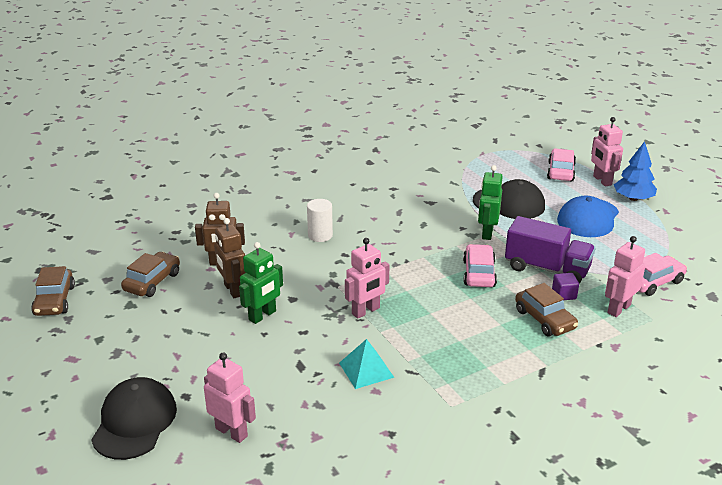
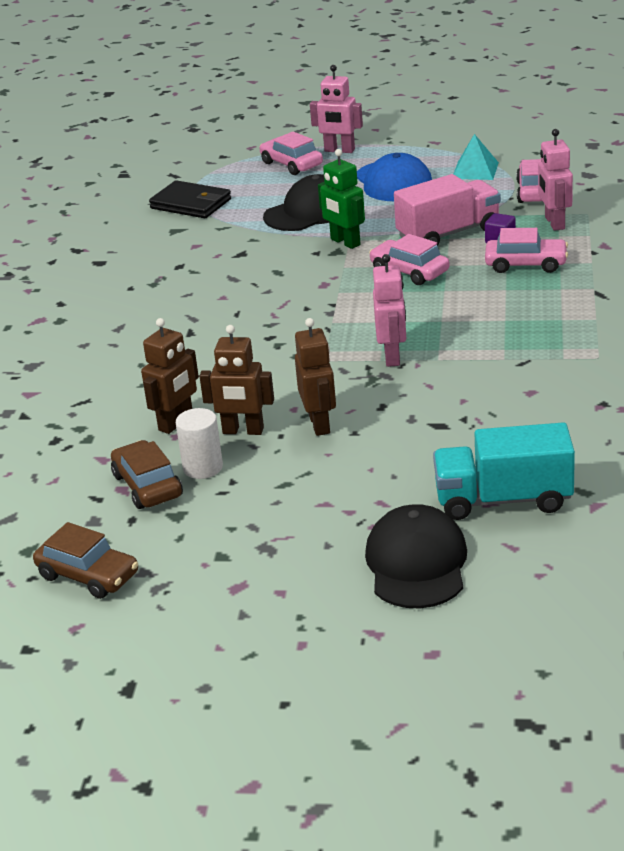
camera: 50 degrees left, 0 degrees up
black cap [91,377,177,460] -> black cap turned 45 degrees clockwise [365,504,467,608]
pink robot [204,352,256,443] -> turquoise truck [433,422,575,520]
green robot [239,242,283,324] -> brown robot [295,318,336,436]
white cylinder [307,199,333,242] -> white cylinder moved to [176,408,223,479]
turquoise pyramid [339,339,394,389] -> turquoise pyramid moved to [454,134,499,180]
purple truck [505,216,595,284] -> pink truck [394,174,501,246]
brown car [515,283,578,336] -> pink car [485,228,568,273]
blue tree [614,141,657,201] -> none
none -> black wallet [149,180,231,218]

